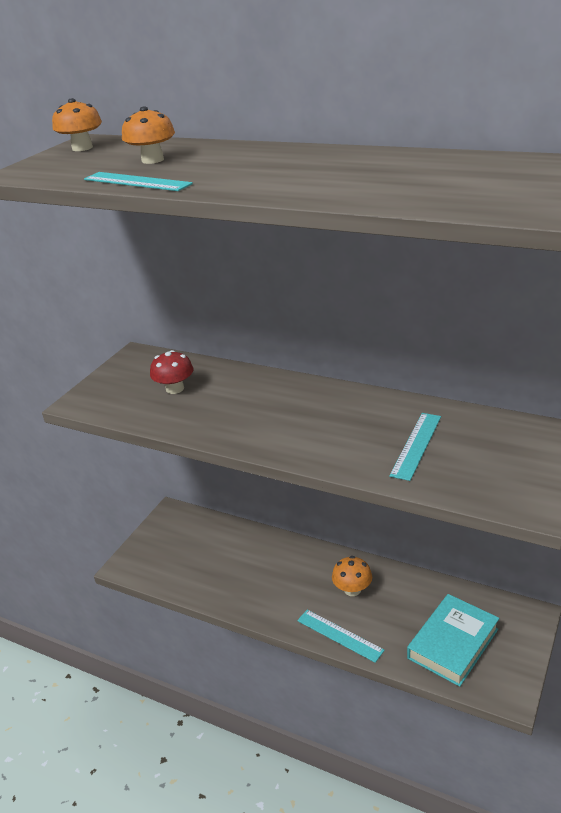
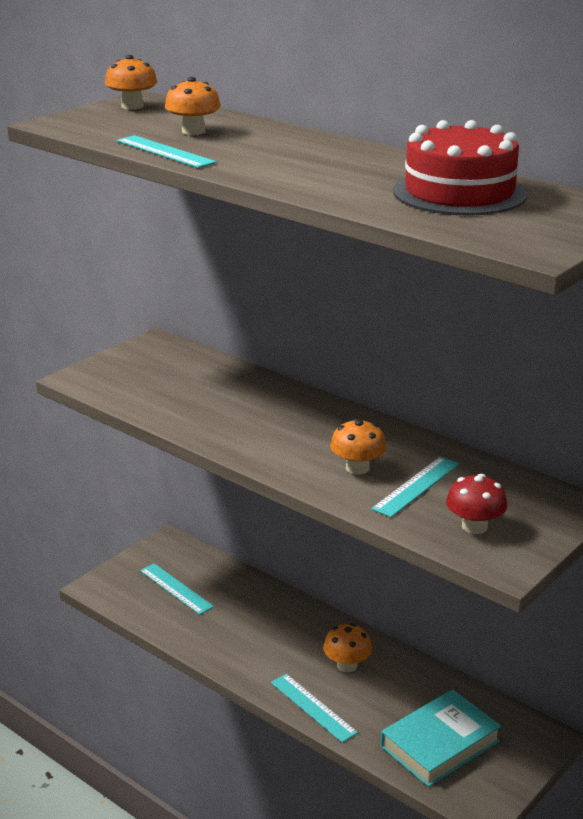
camera: 10 degrees right, 5 degrees down
red mushroom [150,350,193,394] -> red mushroom moved to [446,474,507,534]
none -> turquoise ruler [140,564,214,615]
none -> orange mushroom [330,418,387,475]
none -> red cake [393,120,527,215]

